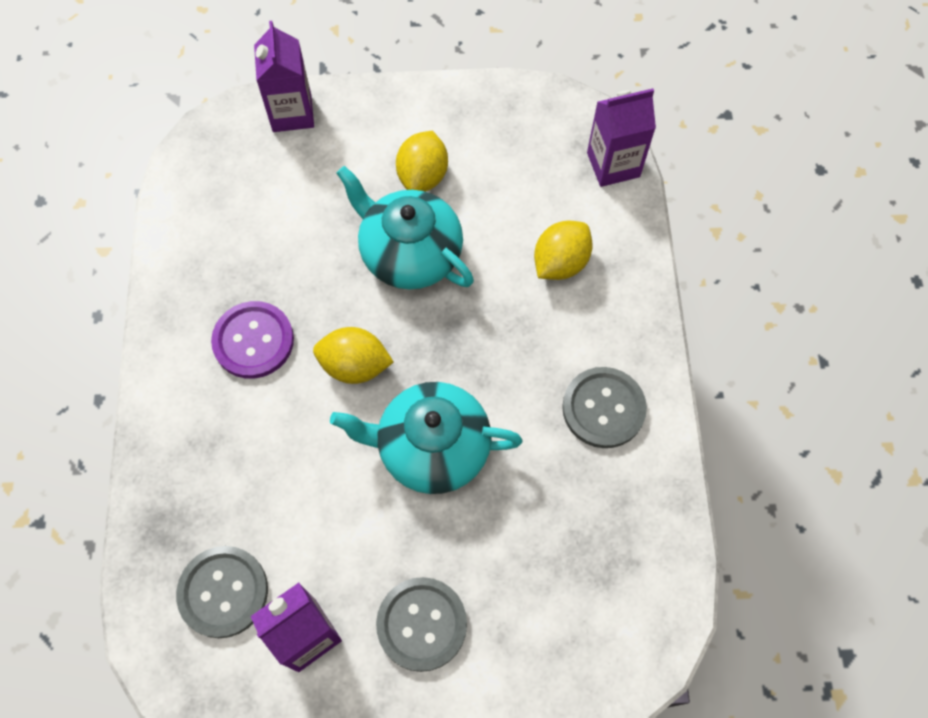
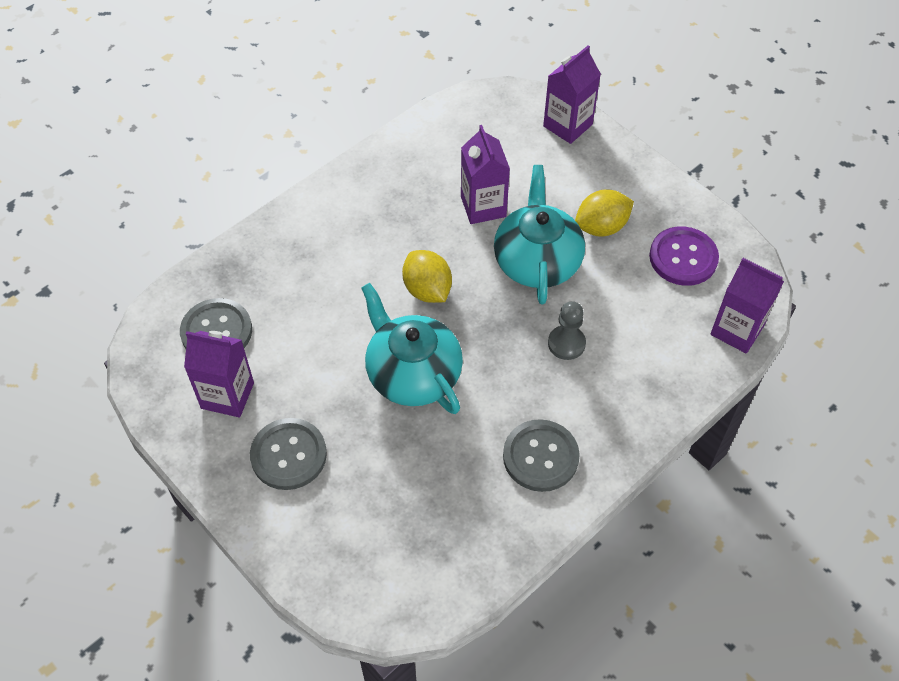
camera: 50 degrees right, 10 degrees down
purple button [211,301,294,379] -> purple button moved to [649,226,719,286]
yellow lemon [534,221,593,280] -> none
none -> purple carton [461,125,510,224]
none -> grey pawn [548,301,586,360]

